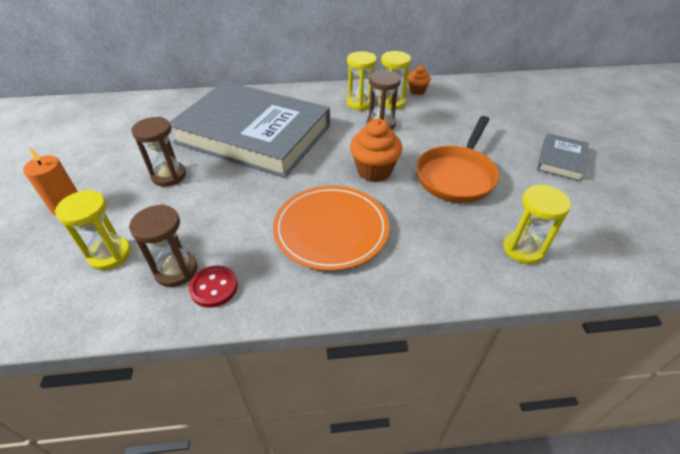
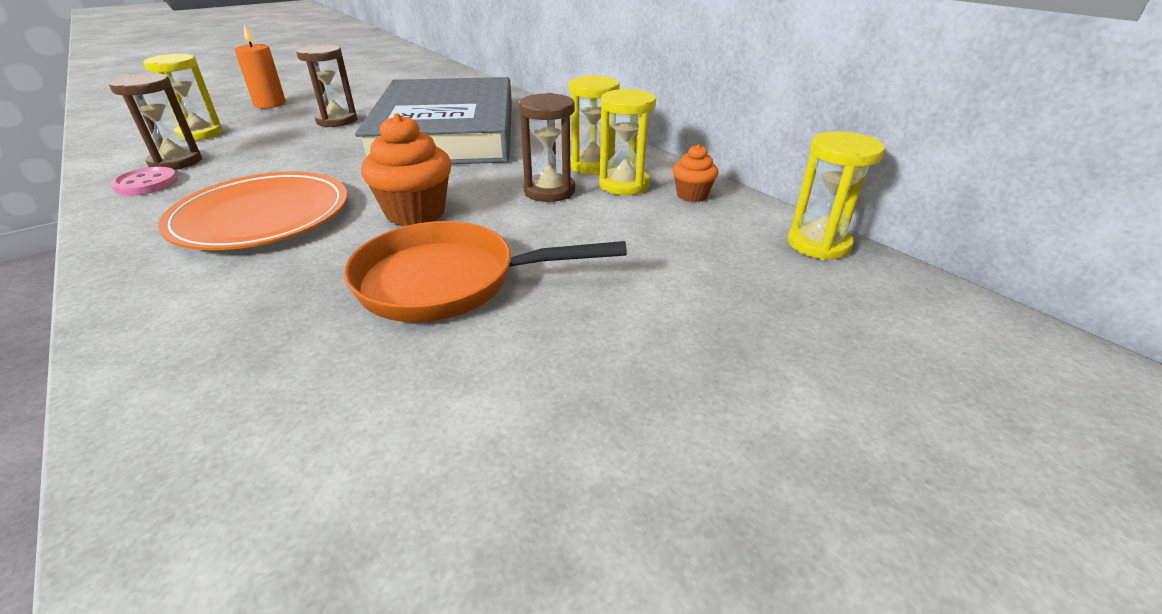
camera: 60 degrees right, 10 degrees down
red button [189,266,238,308] -> pink button [110,167,178,196]
yellow hourglass [503,184,571,264] -> yellow hourglass moved to [788,131,885,260]
grey book [537,133,589,182] -> none

